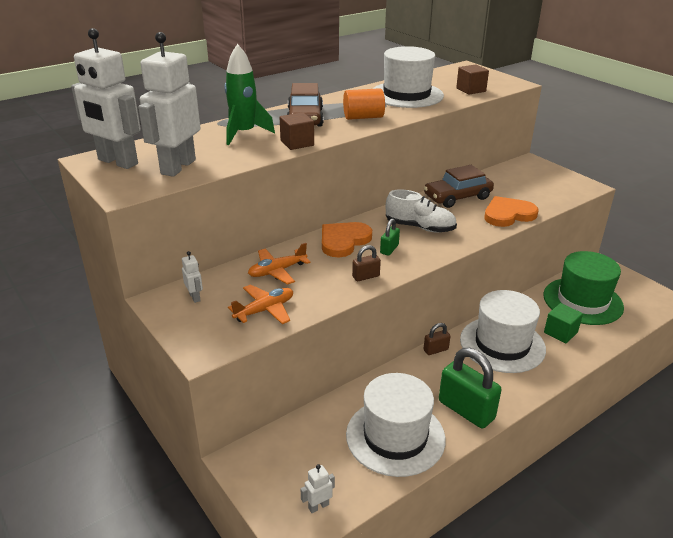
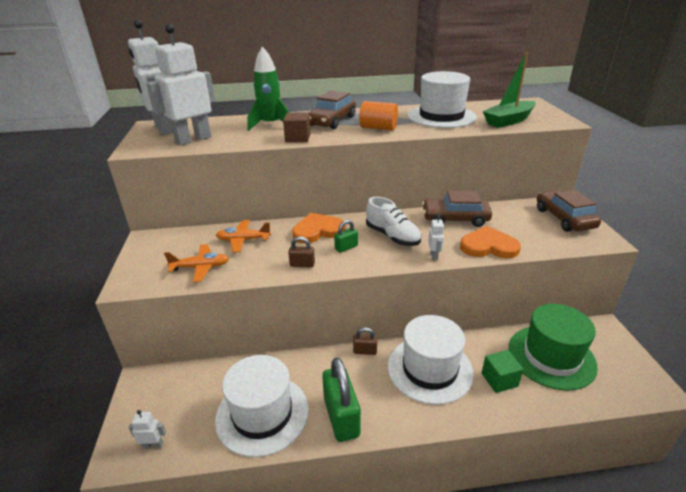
camera: 30 degrees right, 0 degrees up
white robot [182,251,203,303] -> white robot moved to [428,215,444,260]
brown cube [456,64,489,95] -> green boat [483,52,536,128]
none -> brown car [537,190,601,232]

